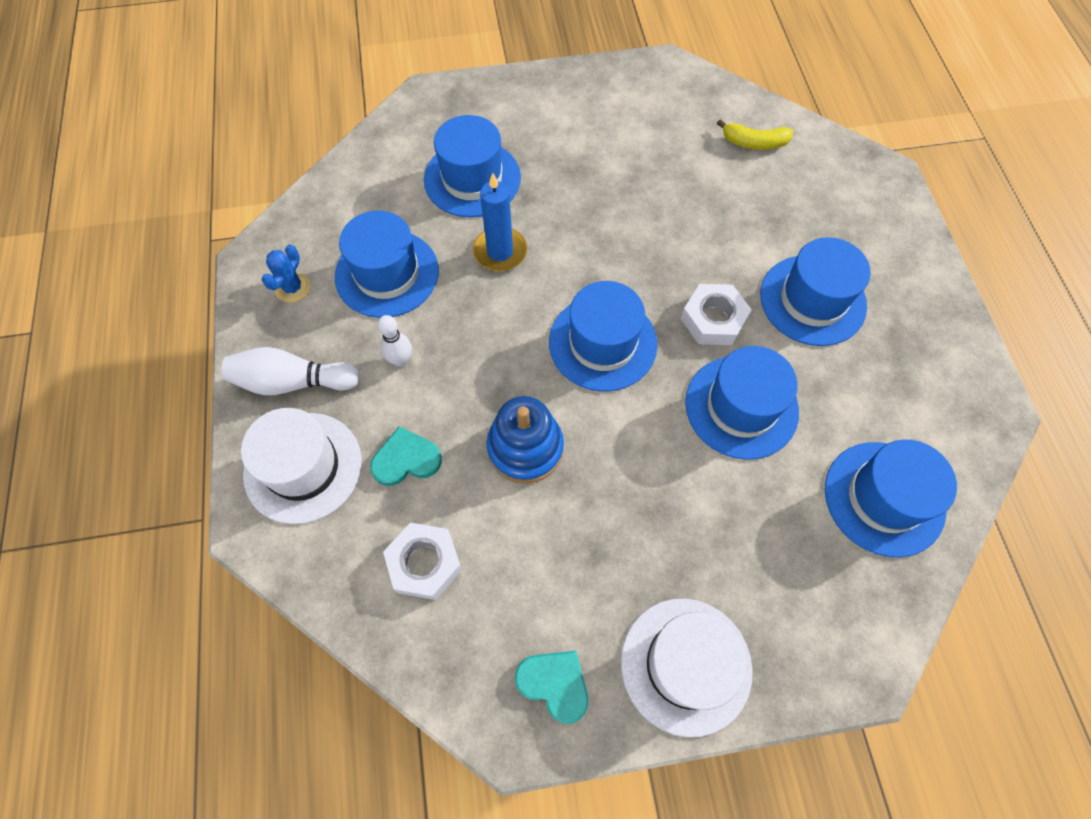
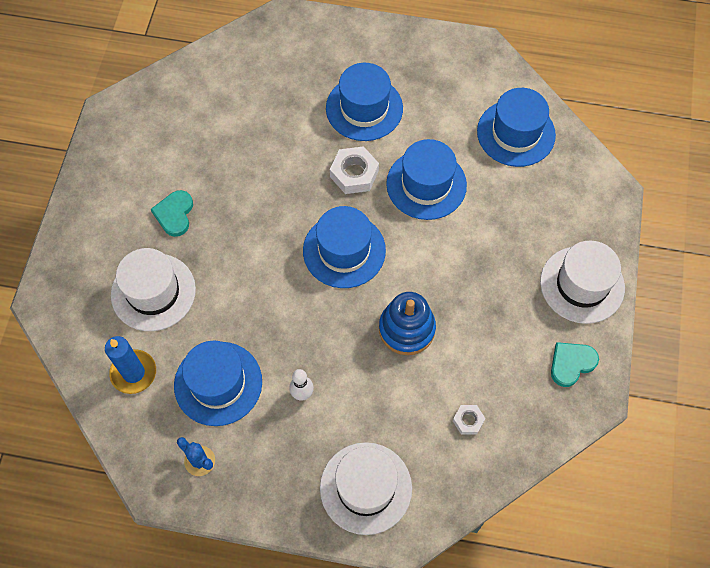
camera: 70 degrees left, 0 degrees up
white bowling pin [222,347,360,395] -> none
turquoise heart [370,426,442,486] -> turquoise heart moved to [151,190,193,237]
white nut [383,523,462,600] -> white nut [453,405,485,435], size x0.57
blue hat [424,115,521,217] -> white hat [111,248,196,331]
blue candle [473,173,527,271] -> blue candle moved to [105,336,156,394]
yellow banana [717,119,793,150] -> none

